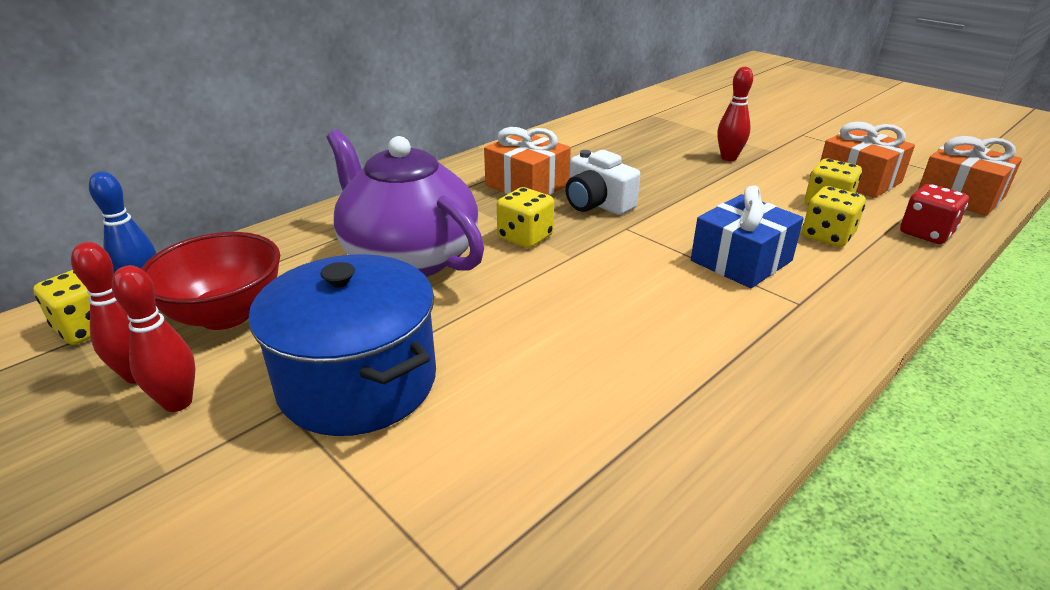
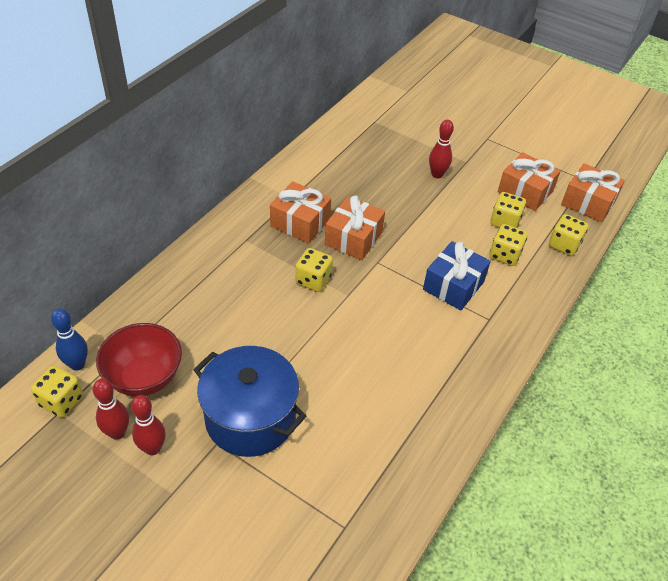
camera: 15 degrees left, 15 degrees up
purple teapot [327,130,484,277] -> none
white camera [565,150,640,215] -> orange gift [325,196,385,260]
red dice [900,184,969,244] -> yellow dice [549,214,588,256]

